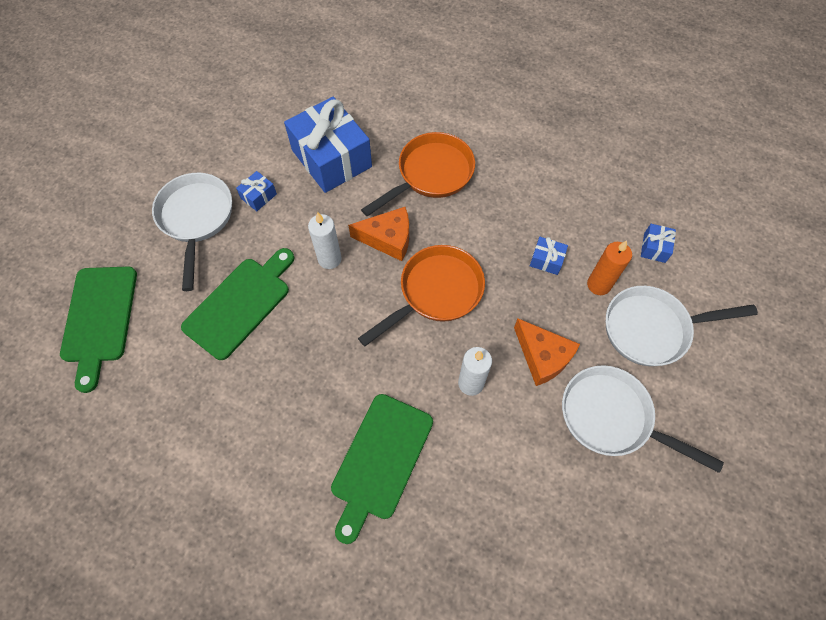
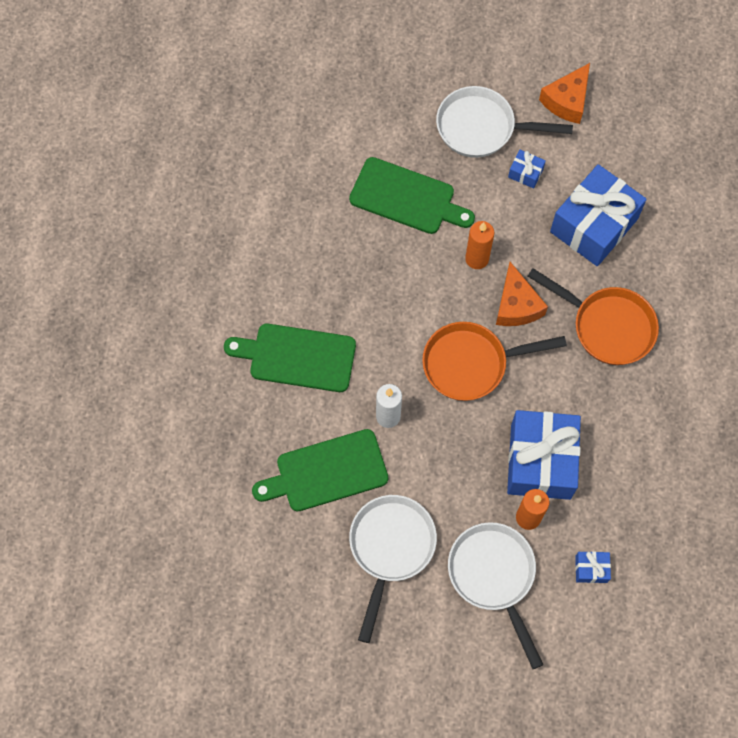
camera: 75 degrees right, 5 degrees up
green cutting board [60,267,137,393] -> green cutting board moved to [252,429,388,512]
white pan [152,173,232,291] -> white pan turned 150 degrees counterclockwise [436,86,573,158]
white candle [308,212,342,269] -> orange candle [465,221,494,269]
orange pan [358,245,485,347] -> orange pan turned 135 degrees clockwise [422,322,567,401]
orange cheese [514,319,580,386] -> orange cheese moved to [539,63,590,124]
blue gift [530,237,568,275] -> blue gift [507,410,581,500], size x2.41

